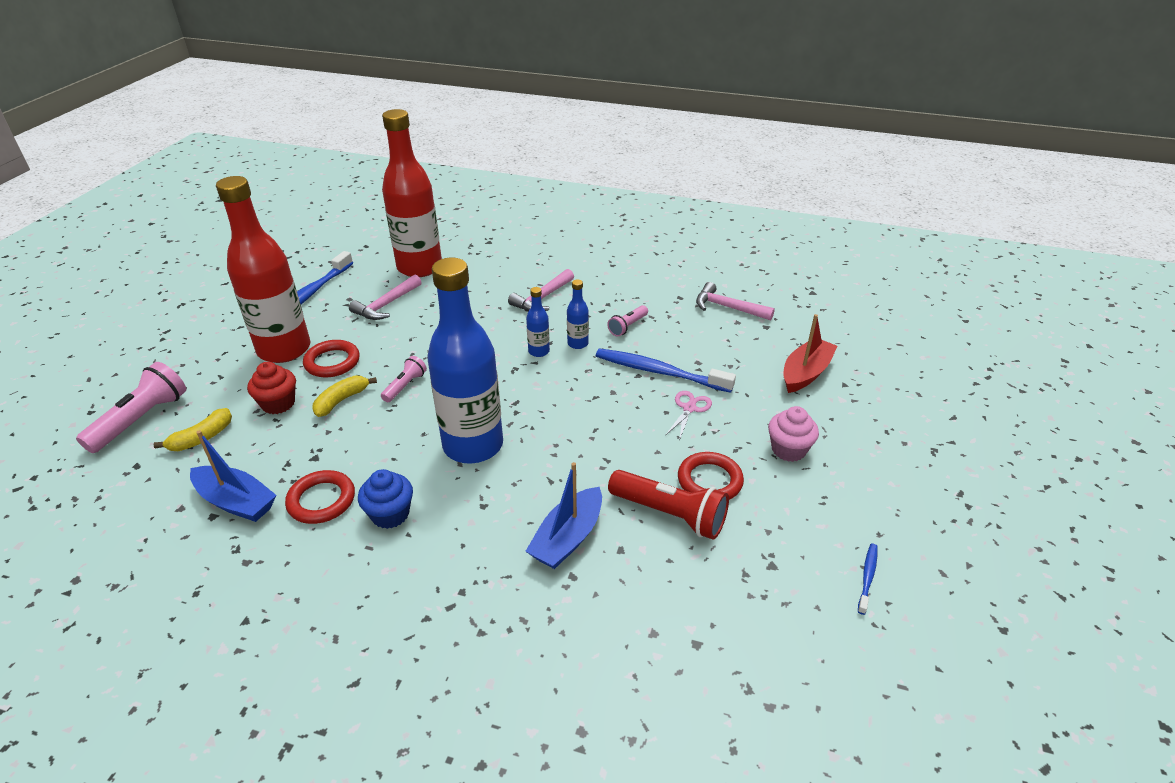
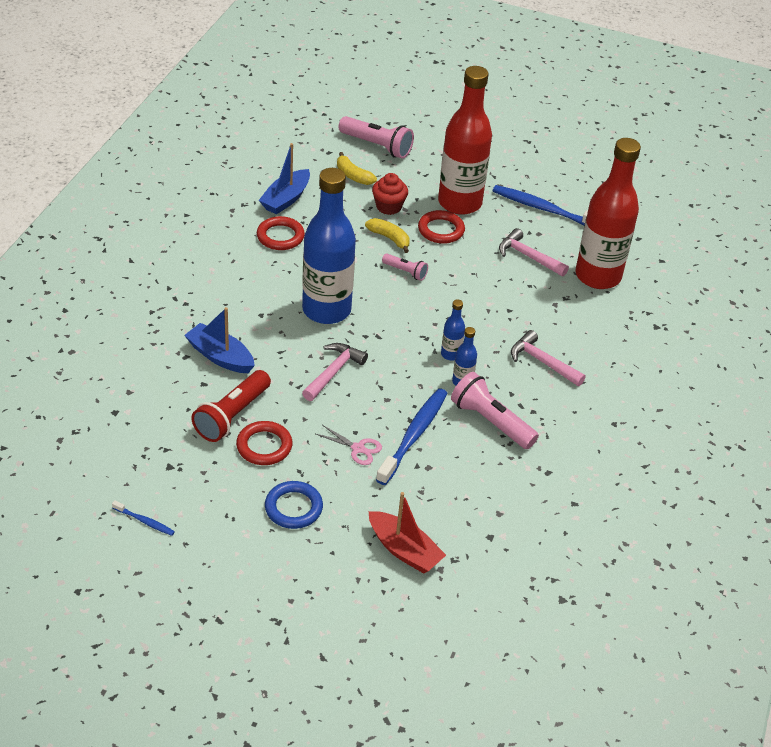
camera: 90 degrees right, 5 degrees up
blue cupcake [358,469,413,529] -> none
pink flashlight [607,305,648,337] -> pink flashlight [451,372,539,449], size x1.81
pink hammer [696,282,775,320] -> pink hammer moved to [302,343,368,401]
pink cupcake [768,406,819,462] -> blue ring [265,481,323,529]

